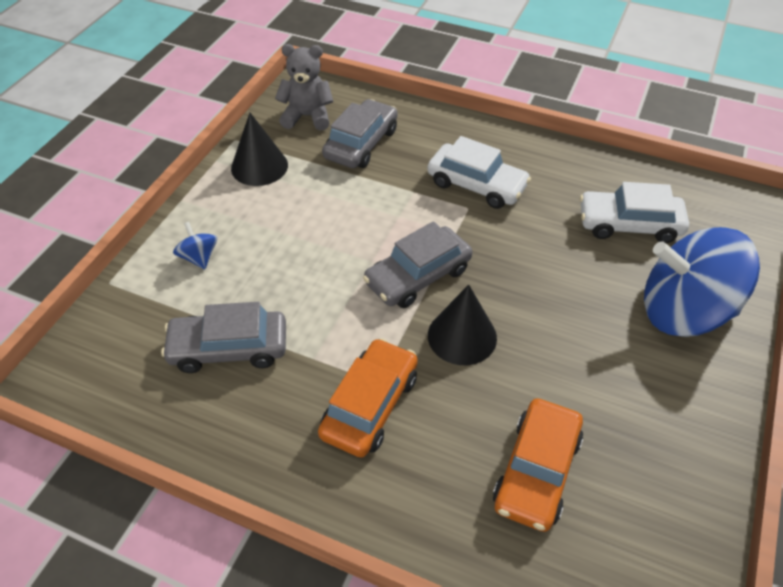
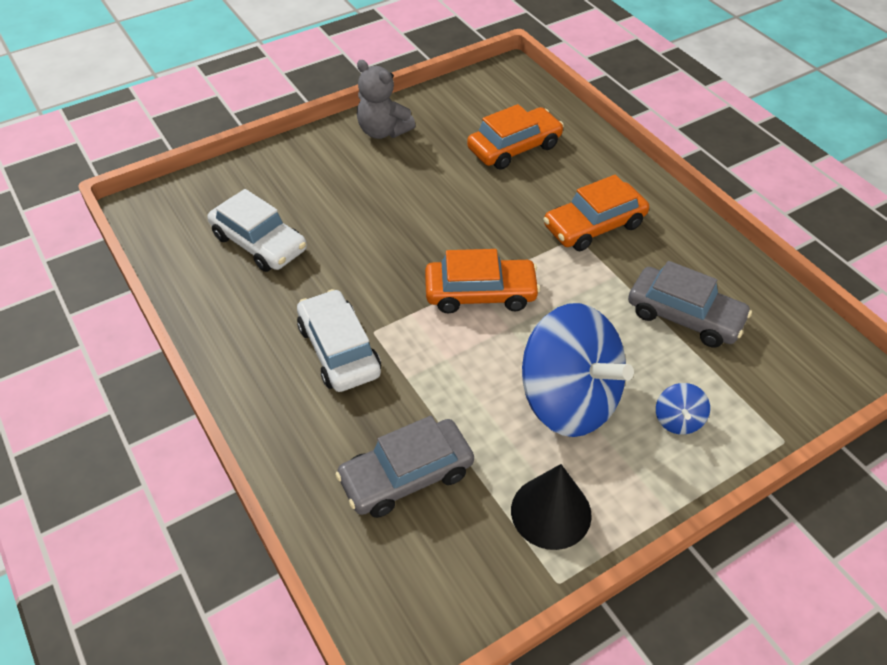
camera: 145 degrees left, 0 degrees up
grey teddy bear [275,44,334,131] -> grey teddy bear moved to [357,60,416,139]
grey car [363,221,472,308] -> orange car [425,249,540,313]
black cone [428,285,497,365] -> none
blue spinning top [644,227,760,337] -> blue spinning top moved to [522,303,634,437]

